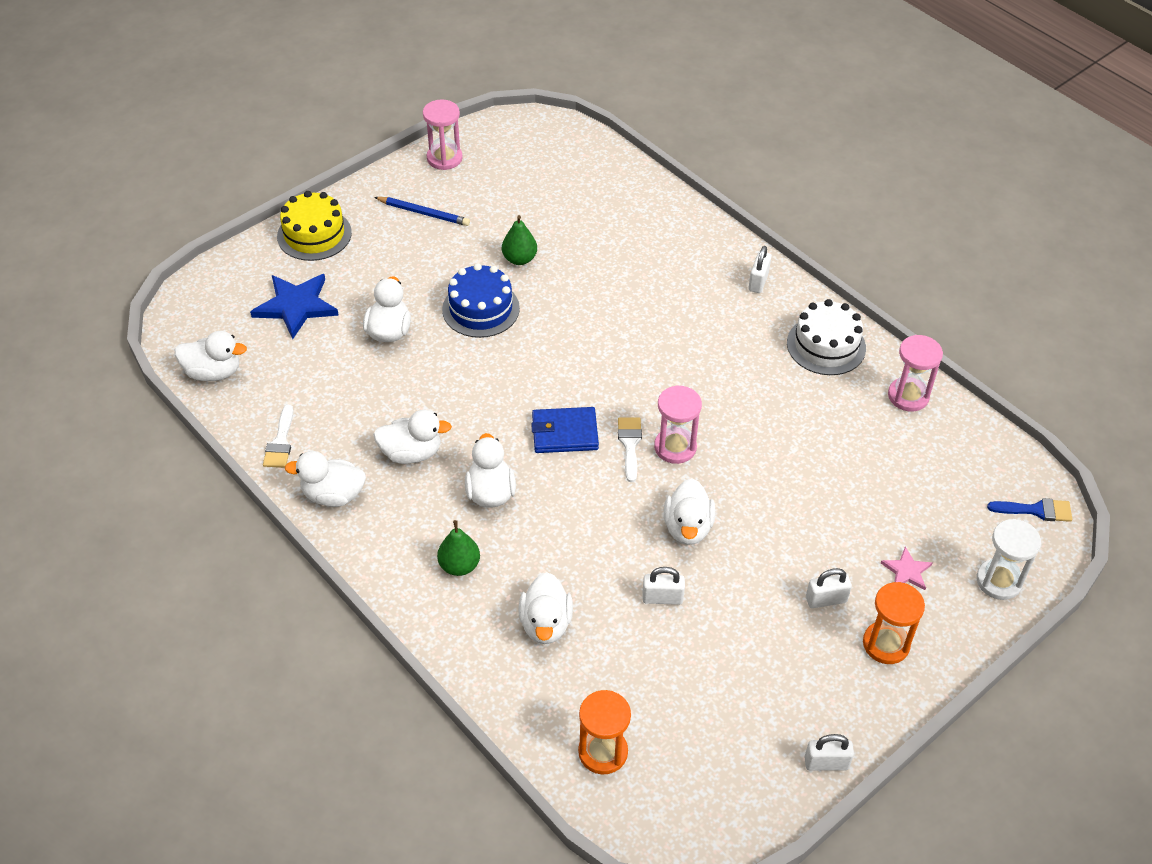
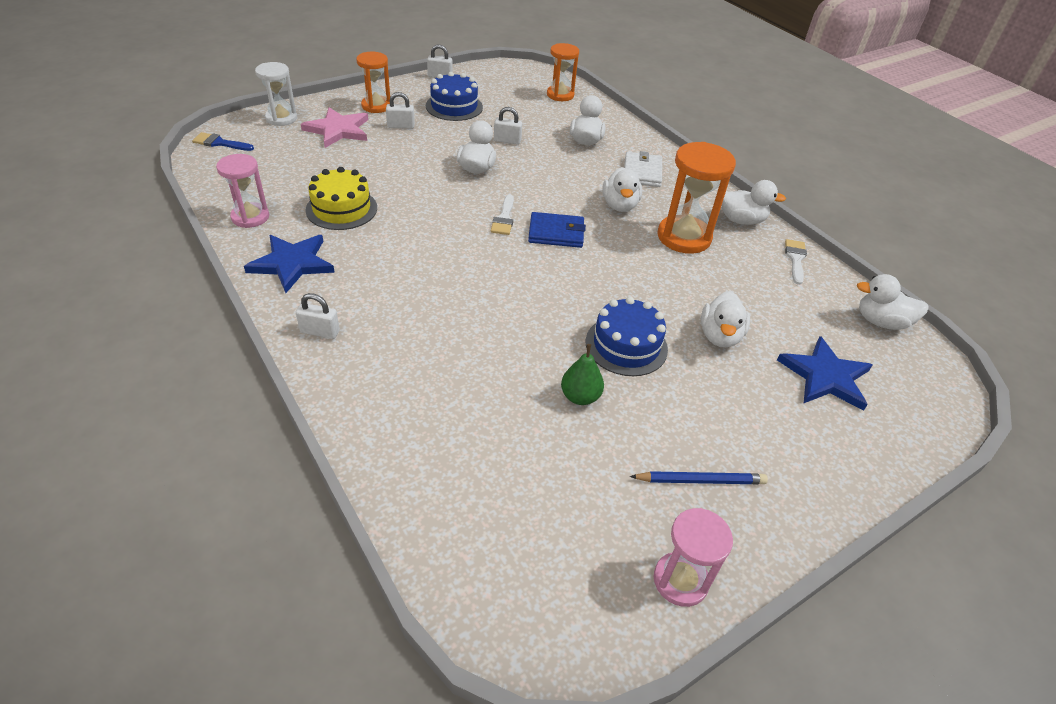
camera: 175 degrees left, 5 degrees down
yellow cake [277,191,352,261] -> yellow cake moved to [305,167,377,230]
white duck [373,410,452,464] -> orange hourglass [658,142,736,254]
blue pencil [374,197,470,226] -> blue pencil turned 150 degrees clockwise [630,471,768,484]
green pear [437,520,480,576] -> white wallet [624,151,662,187]
pink hourglass [654,385,702,464] -> none
white padlock [748,246,771,293] -> white padlock turned 75 degrees clockwise [296,293,340,339]
white cake [787,299,866,375] -> blue star [244,235,335,293]
pink star [881,547,932,590] -> pink star [301,107,368,148], size x1.94
none -> blue cake [426,72,483,121]

